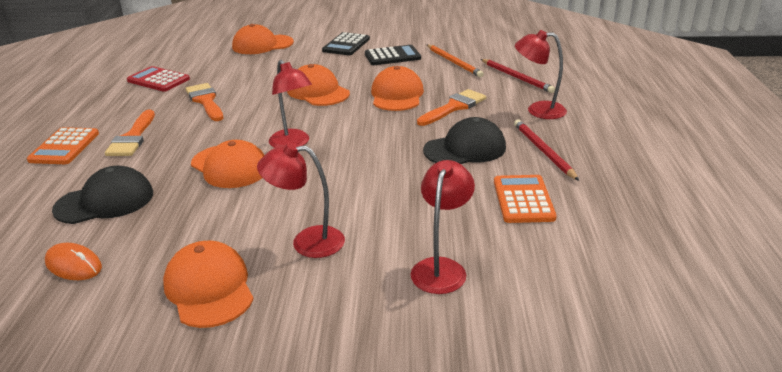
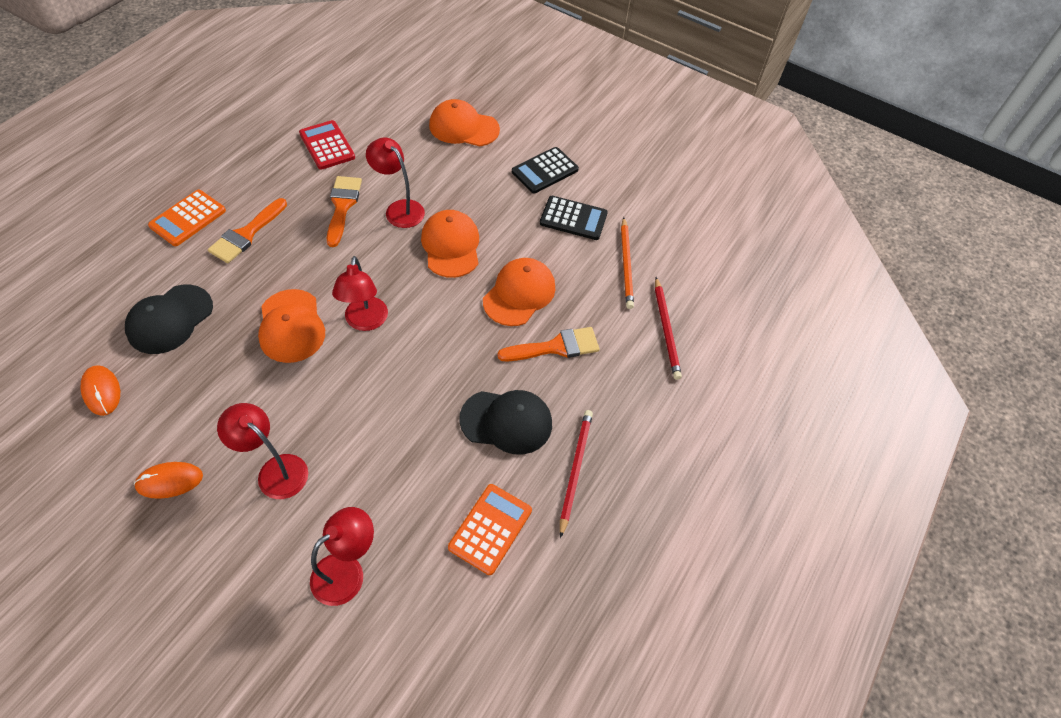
camera: 25 degrees right, 25 degrees up
black cap [52,166,153,224] -> black cap turned 120 degrees clockwise [125,285,213,354]
orange cap [163,240,254,328] -> orange mouse [134,462,203,499]
red lamp [515,30,567,119] -> red lamp moved to [366,138,425,228]

